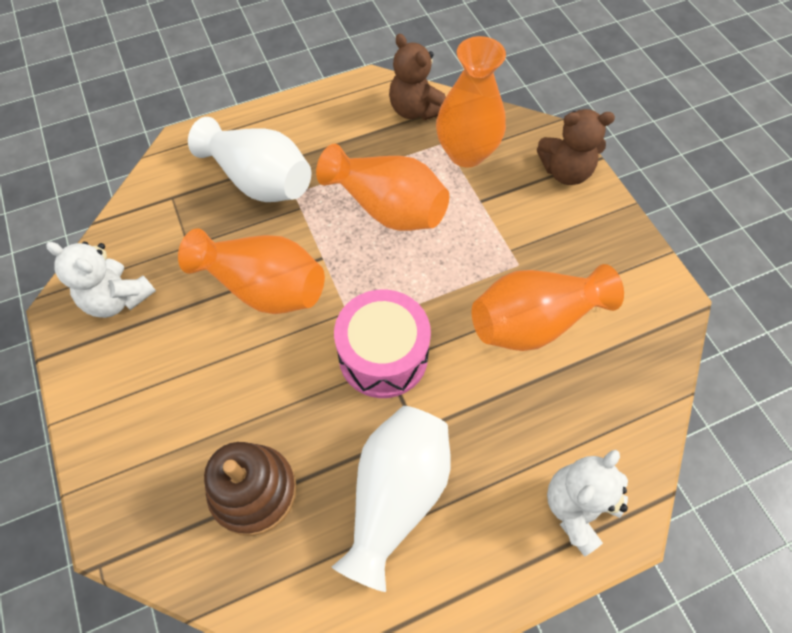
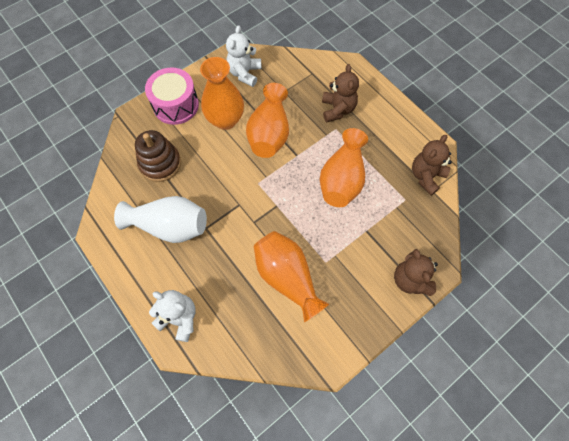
camera: 75 degrees right, 5 degrees up
white vase [188,117,311,202] -> brown teddy bear [322,64,359,122]
pink drum [334,289,431,398] -> pink drum moved to [145,67,199,125]
orange vase [436,36,506,168] -> orange vase moved to [200,57,244,130]

